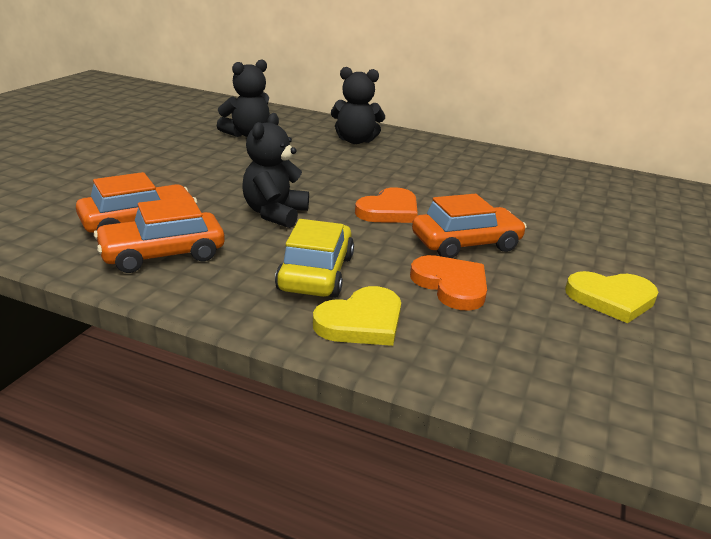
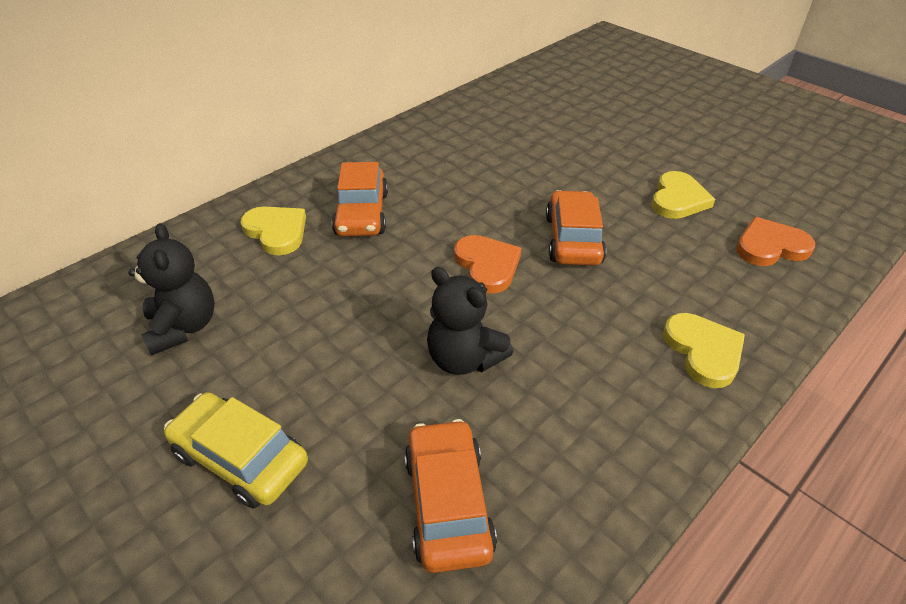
camera: 65 degrees left, 15 degrees up
orange car [94,196,225,273] -> orange car moved to [332,162,388,236]
yellow car [275,219,354,298] -> yellow car moved to [164,392,308,509]
black teddy bear [331,67,385,144] -> yellow heart [241,207,306,255]
orange heart [410,255,487,311] -> orange heart moved to [736,217,815,266]

